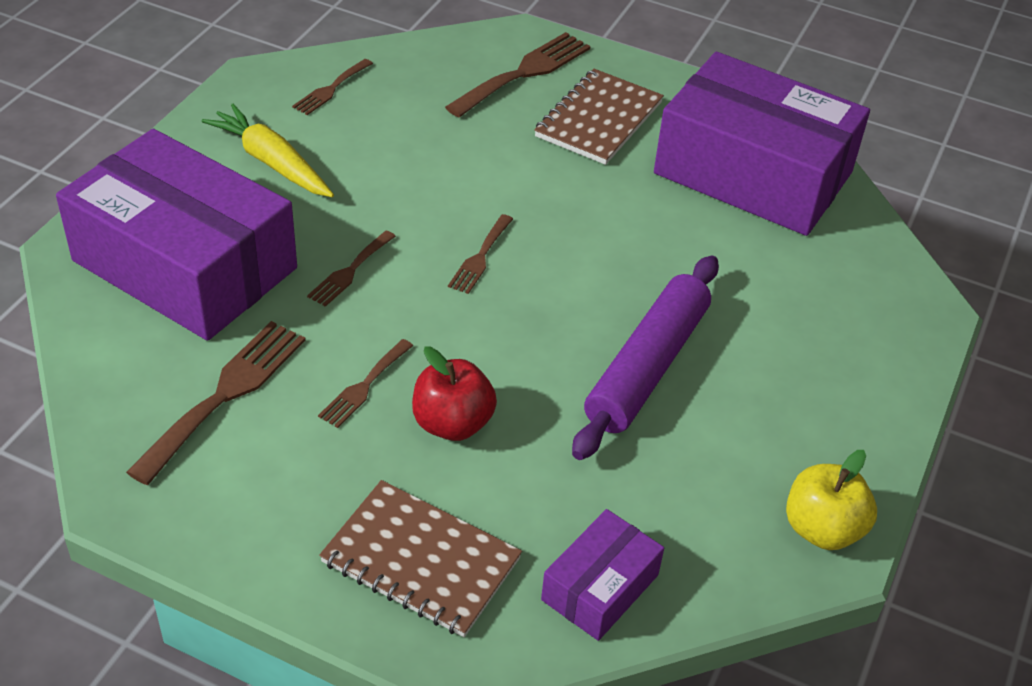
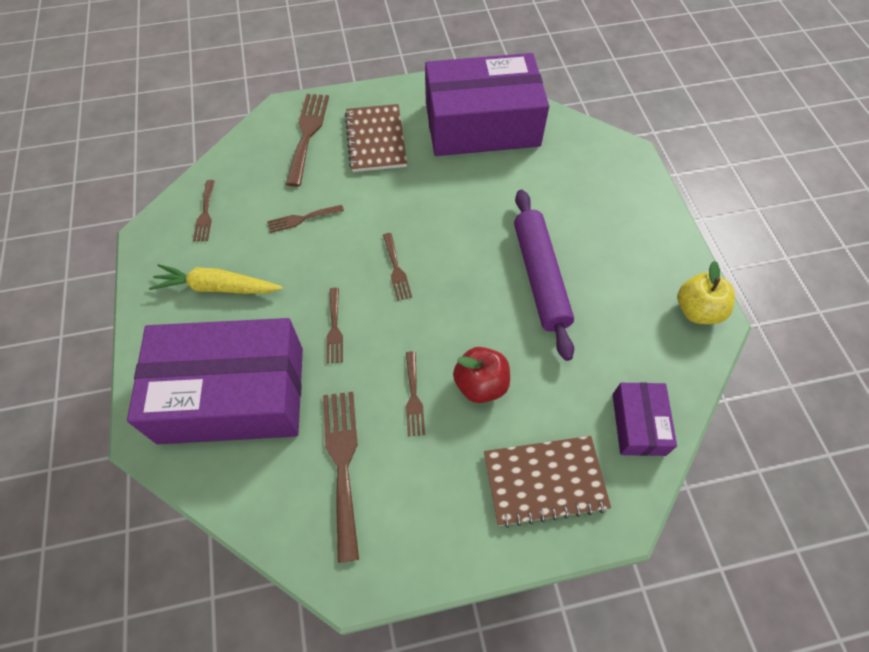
camera: 35 degrees left, 15 degrees up
none -> brown fork [267,205,344,233]

